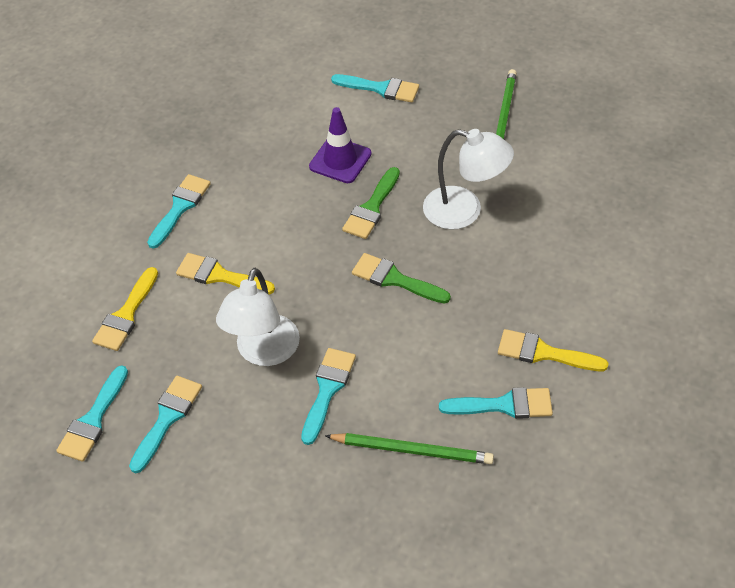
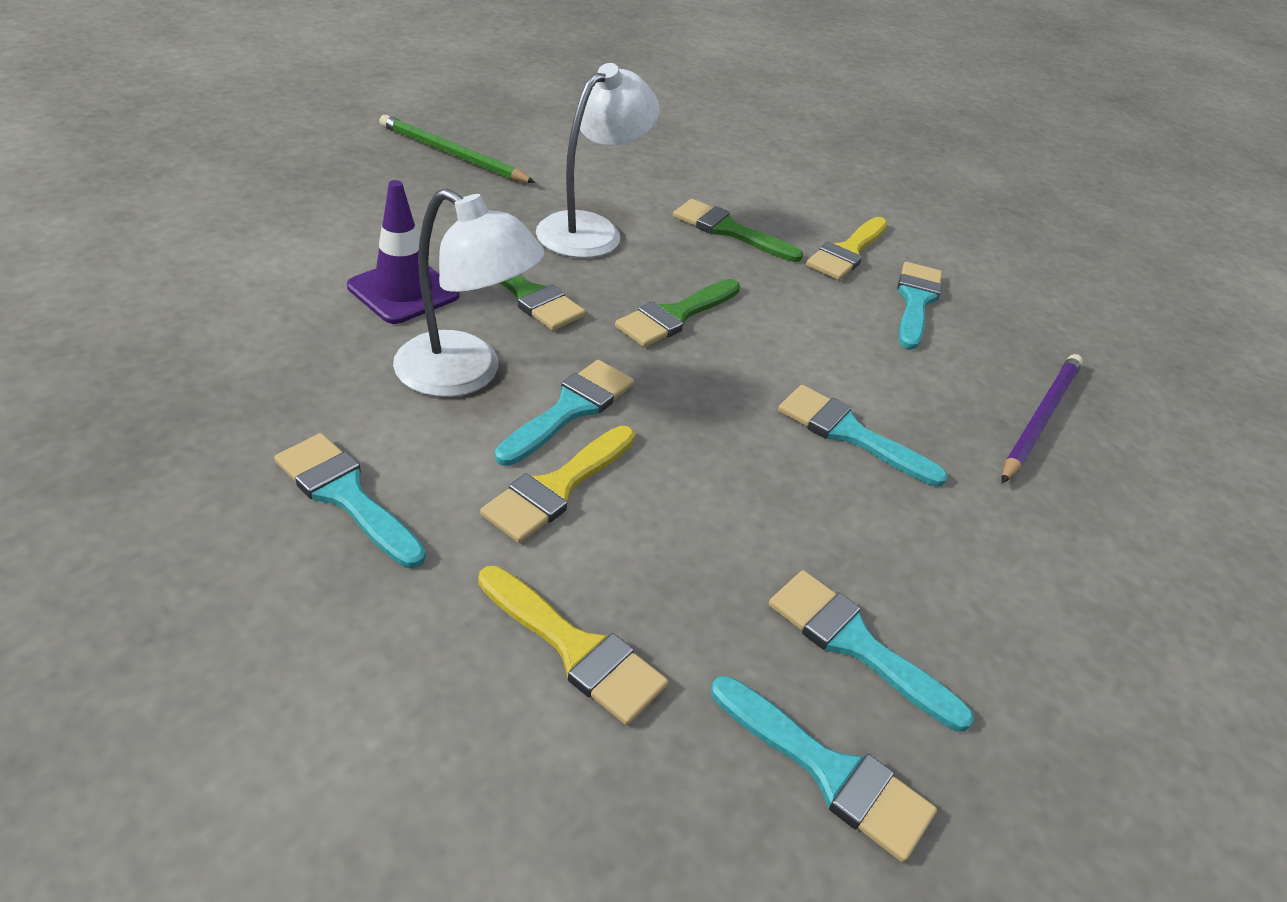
camera: 80 degrees left, 10 degrees down
white lamp [216,268,300,366] -> white lamp moved to [393,188,545,397]
green pencil [325,433,494,464] -> none
turquoise brush [331,74,419,102] -> turquoise brush moved to [495,360,634,466]
none -> green brush [673,199,803,262]
none -> purple pencil [1002,354,1083,483]

